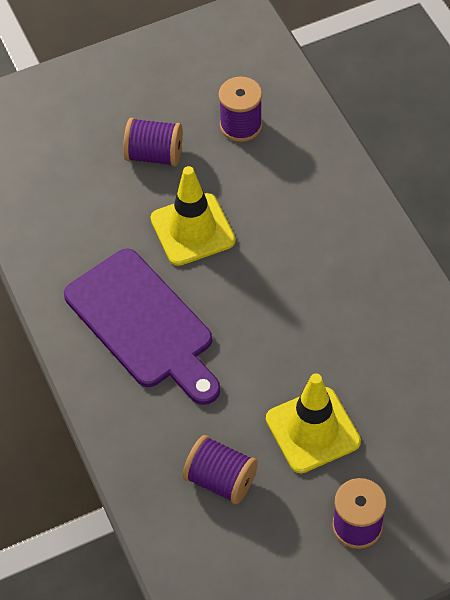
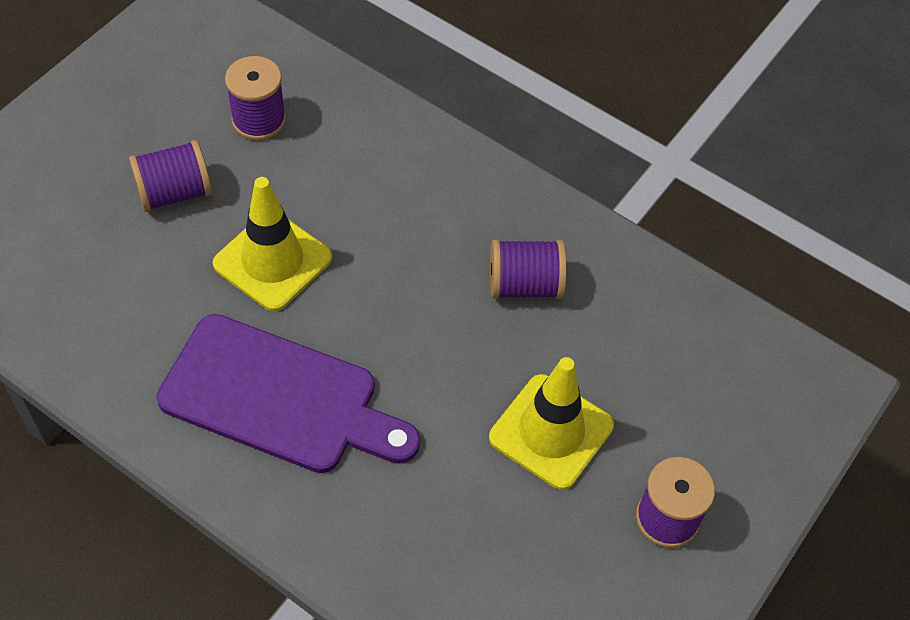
camera: 35 degrees left, 0 degrees up
purple spool [183,435,258,504] -> purple spool moved to [490,239,567,299]

